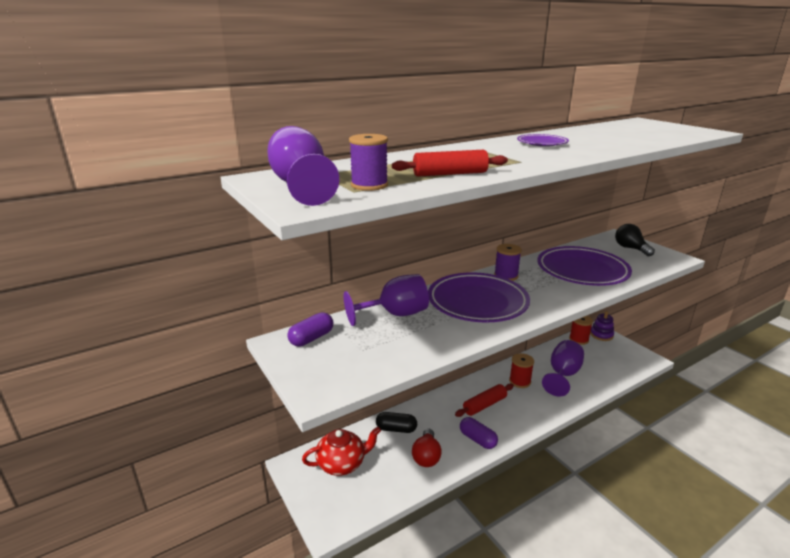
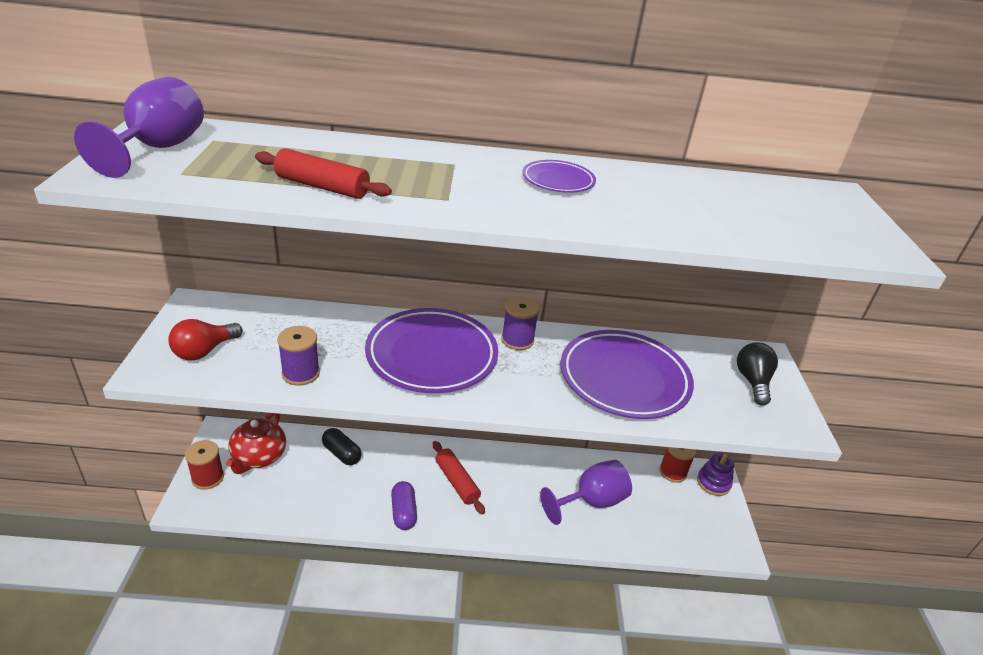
camera: 30 degrees right, 10 degrees up
purple capsule [287,312,333,346] -> none
red teapot [302,427,381,476] -> red teapot turned 90 degrees clockwise [226,413,286,474]
purple goblet [344,274,429,326] -> none
purple spool [349,134,388,191] -> purple spool moved to [277,326,320,386]
red light bulb [412,429,442,467] -> red light bulb moved to [168,319,243,361]
red rolling pin [455,384,514,417] -> red rolling pin turned 60 degrees clockwise [433,441,485,514]
red spool [509,353,534,388] -> red spool moved to [185,440,224,490]

